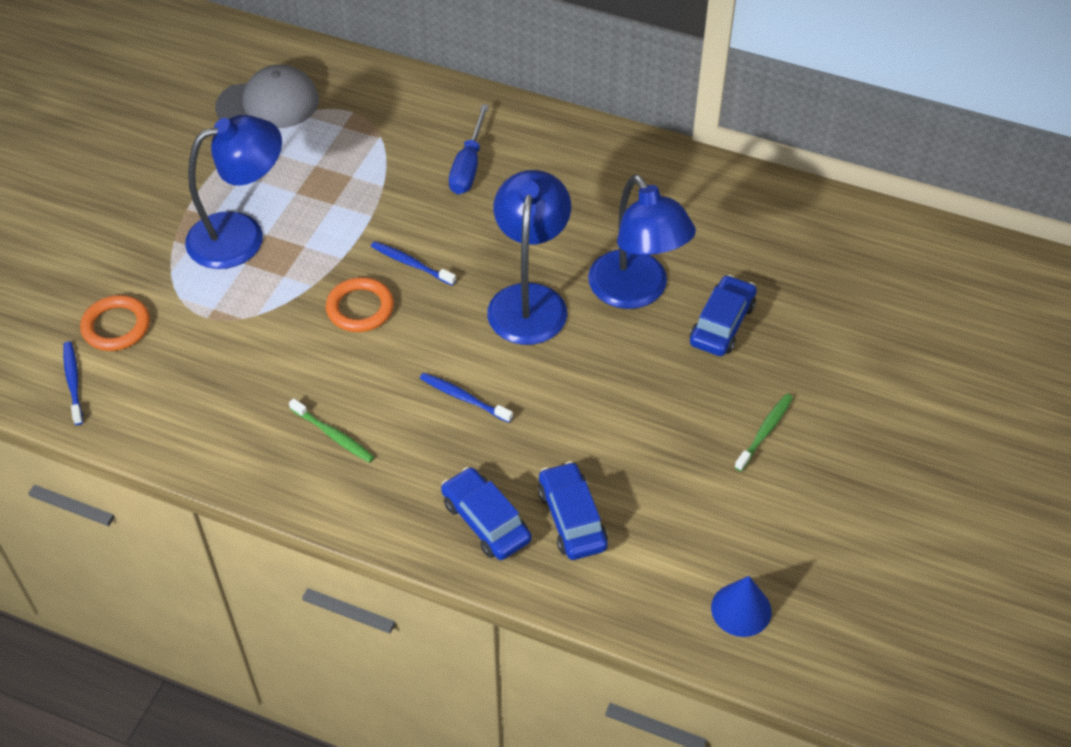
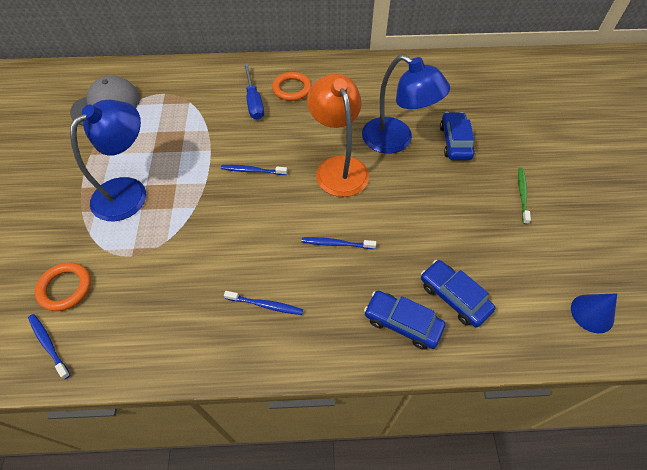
camera: 25 degrees left, 5 degrees up
green toothbrush [289,398,374,463] -> blue toothbrush [224,291,303,315]
orange ring [326,277,394,332] -> orange ring moved to [272,72,312,101]
blue lamp [487,170,571,345] -> orange lamp [307,73,369,197]

